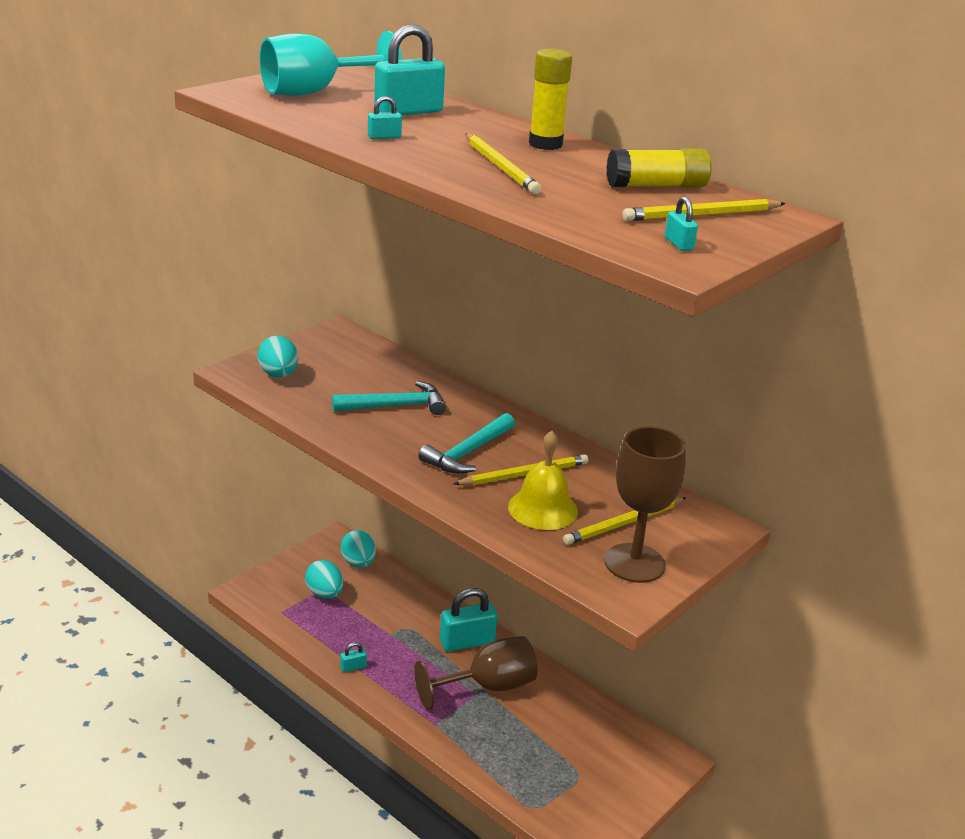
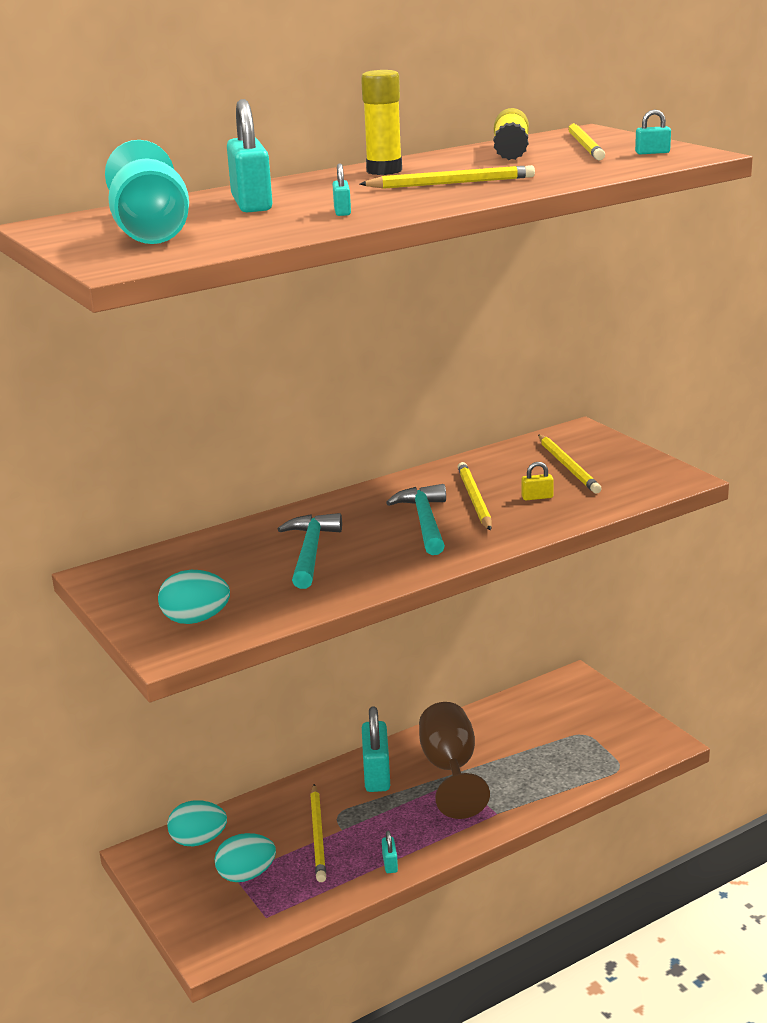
camera: 70 degrees left, 5 degrees down
turquoise hammer [418,413,515,474] -> turquoise hammer turned 150 degrees counterclockwise [386,484,446,555]
yellow bell [508,431,578,530] -> yellow padlock [521,462,554,500]
brown goblet [604,426,686,583] -> none
none -> yellow pencil [310,784,326,882]

